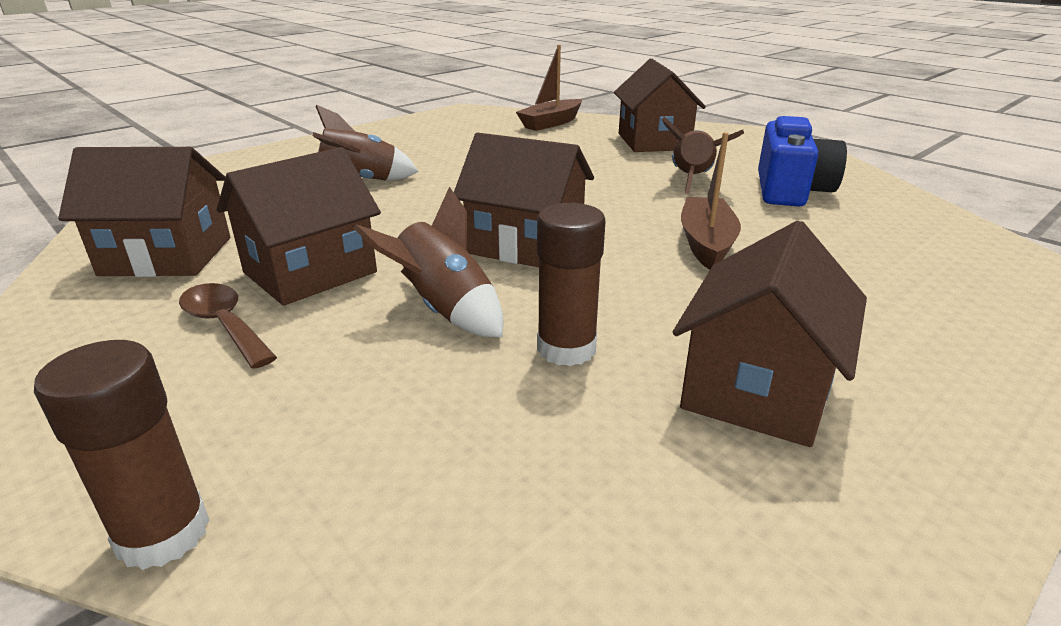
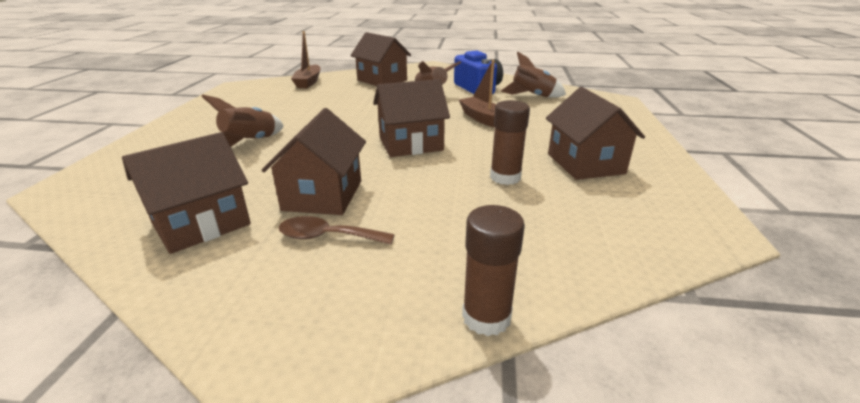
camera: 40 degrees left, 0 degrees up
brown rocket [354,187,504,337] -> brown rocket moved to [501,52,566,98]

